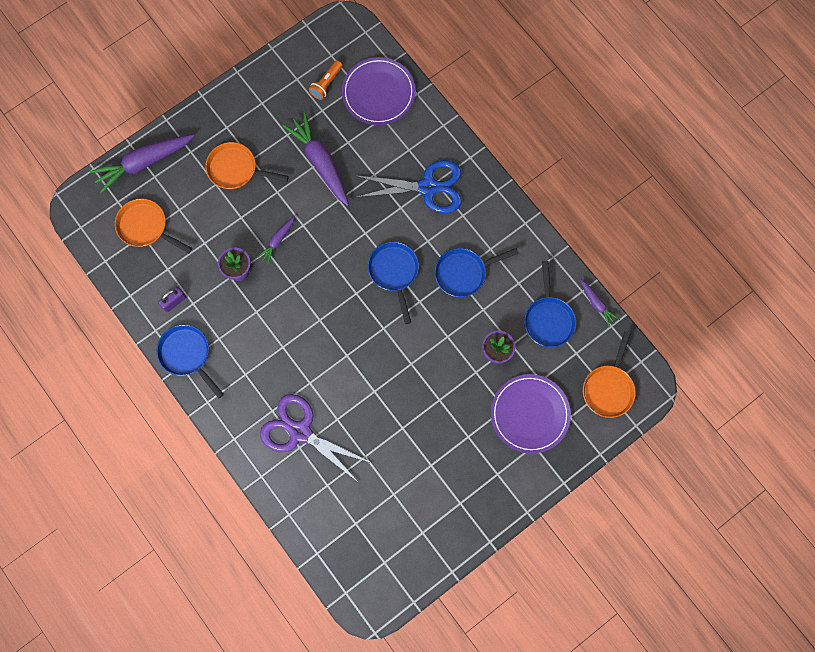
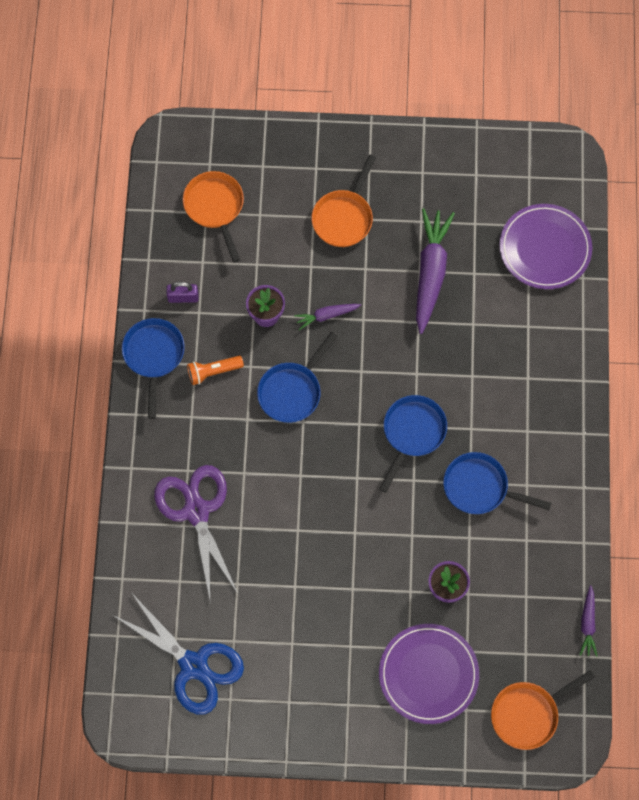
camera: 40 degrees right, 5 degrees down
purple carrot [90,134,194,193] -> none
orange pan [205,142,289,189] -> orange pan turned 120 degrees counterclockwise [312,155,376,247]
orange flashlight [309,60,343,100] -> orange flashlight moved to [187,356,244,385]
blue scissors [355,160,461,213] -> blue scissors moved to [113,592,244,714]
blue pan [524,261,576,347] -> blue pan moved to [257,332,337,423]

